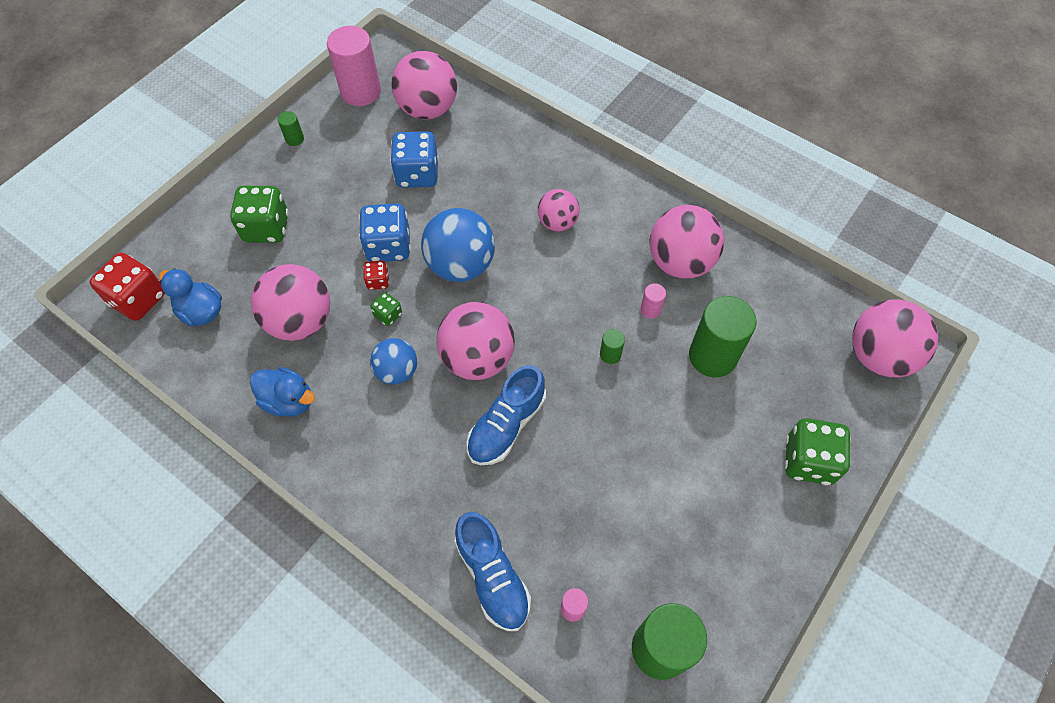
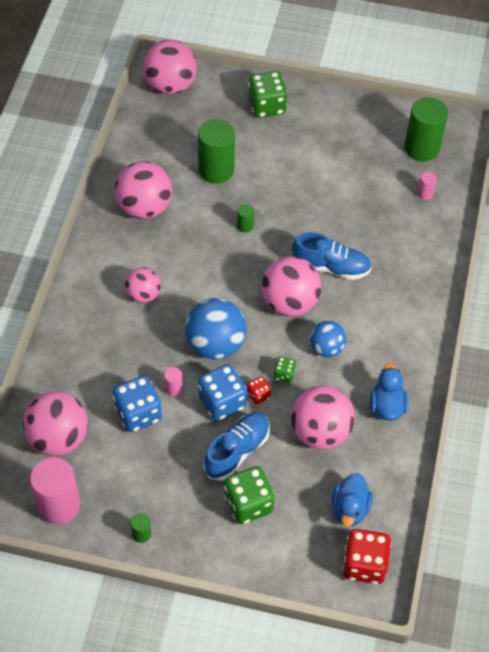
camera: 115 degrees left, 5 degrees down
blue shoe [454,512,531,631] -> blue shoe moved to [204,412,270,481]
pink cylinder [640,283,666,319] -> pink cylinder moved to [164,367,183,396]

